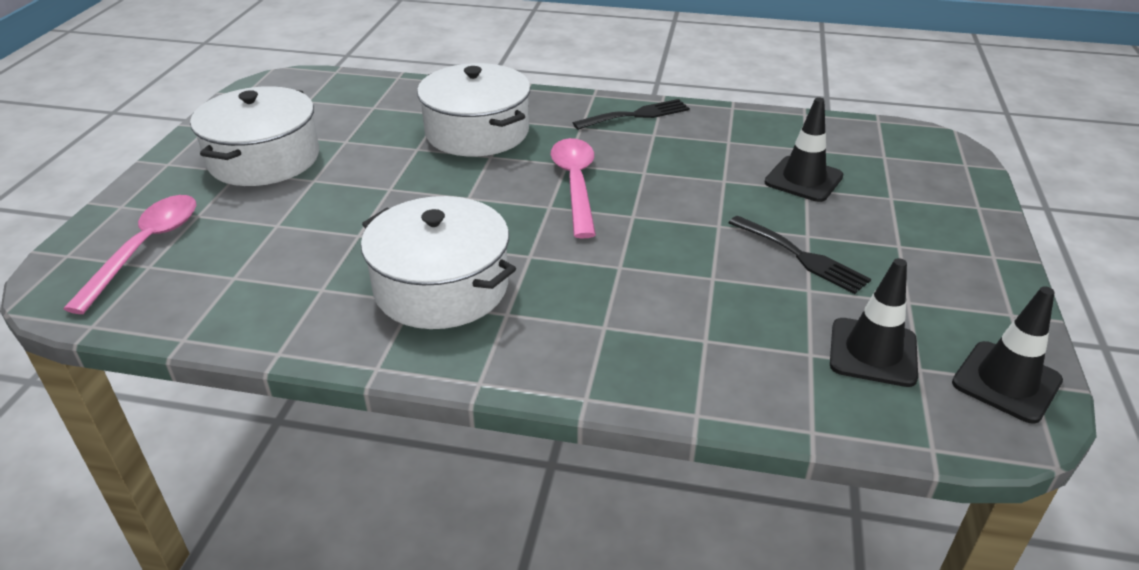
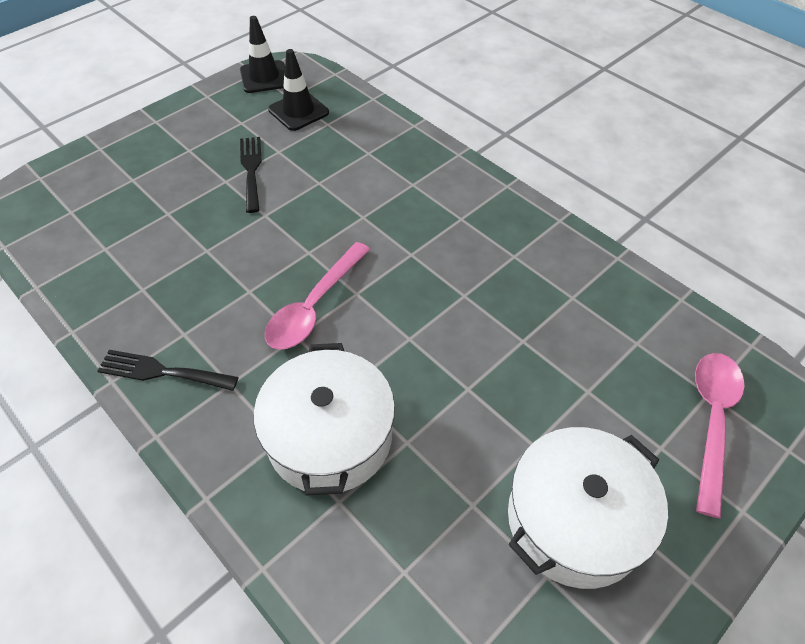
camera: 145 degrees left, 15 degrees up
pink spoon [63,195,196,314] -> pink spoon turned 150 degrees clockwise [695,353,745,518]
white pot [361,196,516,329] -> none
black traffic cone [765,97,844,202] -> none

